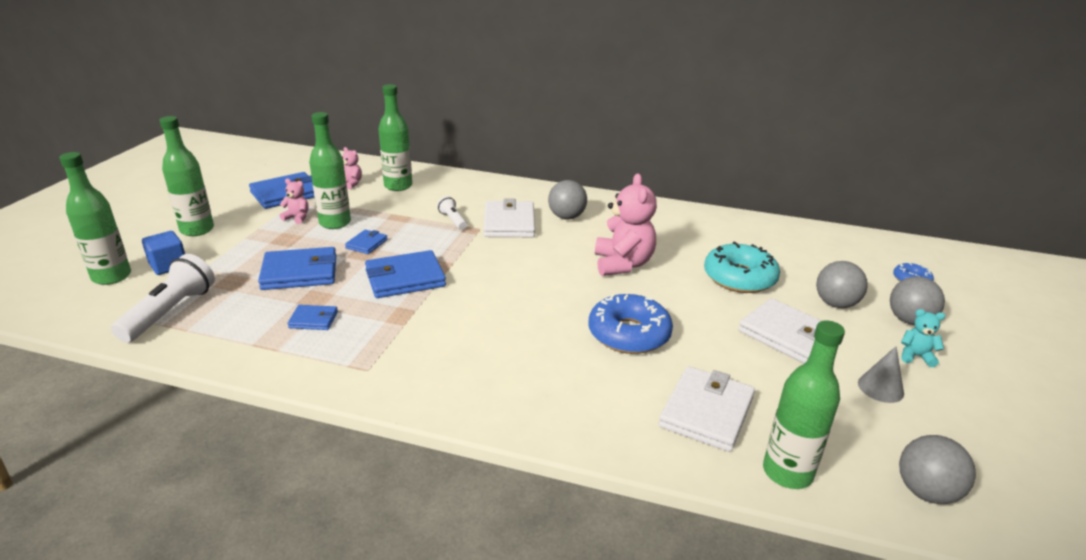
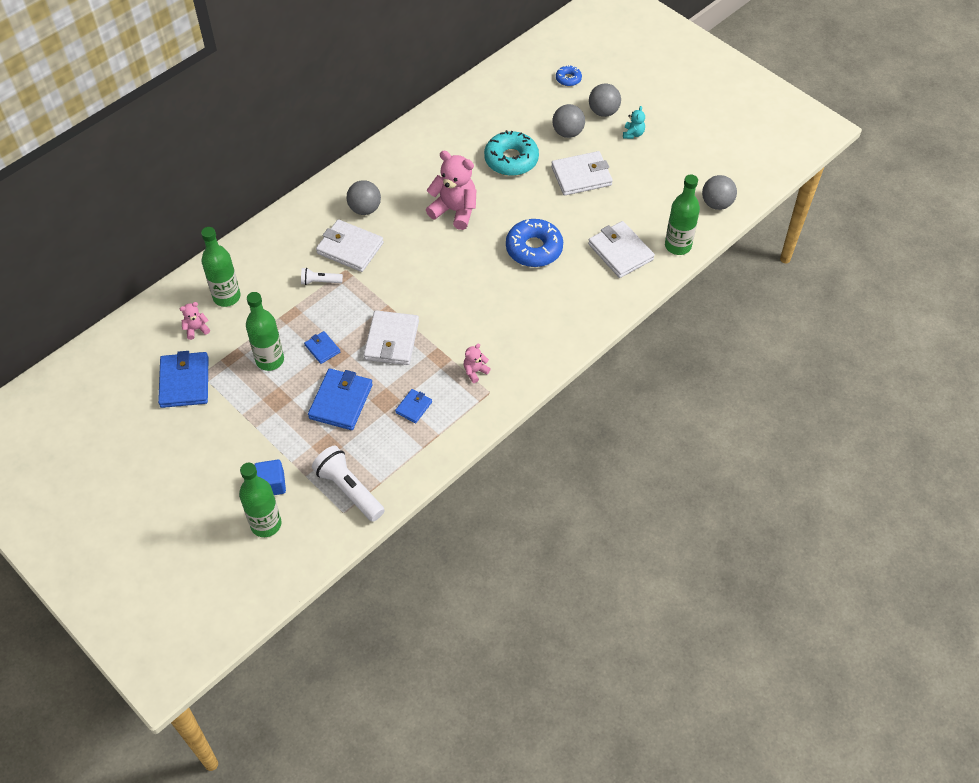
camera: 60 degrees left, 25 degrees up
green bottle [160,116,214,236] -> none
pink teddy bear [280,179,309,224] -> pink teddy bear moved to [463,344,491,383]
blue wallet [365,250,446,298] -> white wallet [364,310,419,365]
grey cone [858,346,904,403] -> none
turquoise teddy bear [901,309,945,367] -> turquoise teddy bear turned 150 degrees clockwise [623,106,645,139]

